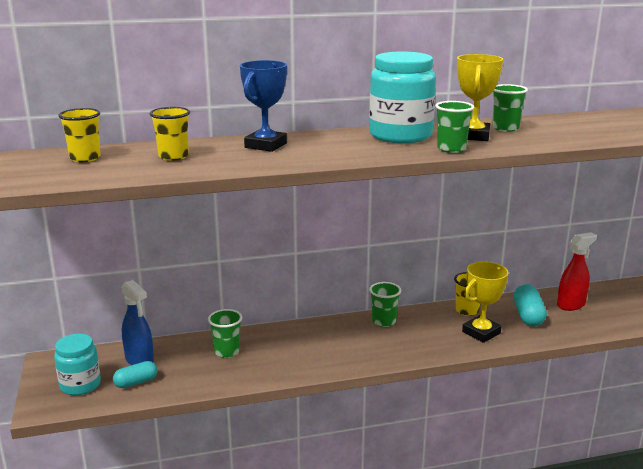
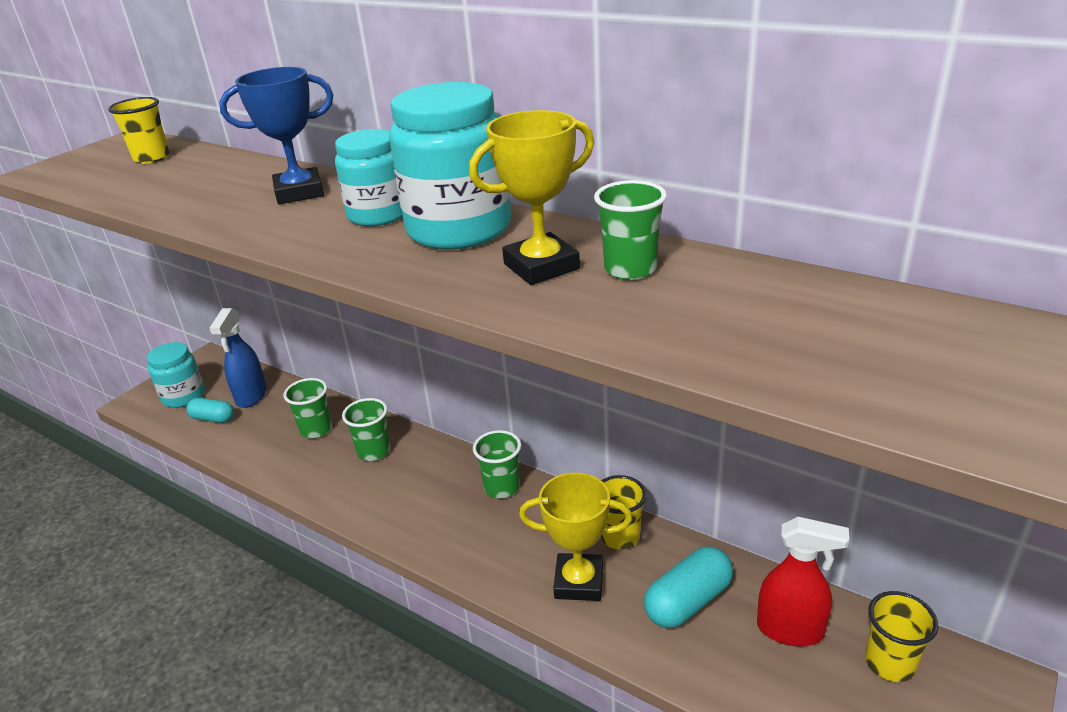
camera: 50 degrees right, 10 degrees up
yellow cup [150,107,190,161] -> yellow cup moved to [866,591,939,682]
green cup [435,101,475,153] -> green cup moved to [342,398,390,461]
none -> turquoise jar [335,129,403,226]

